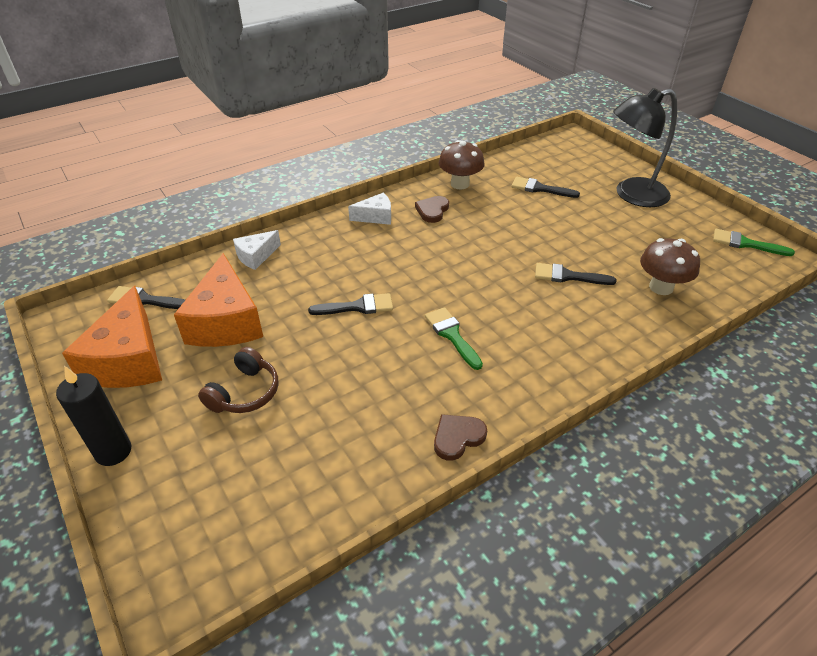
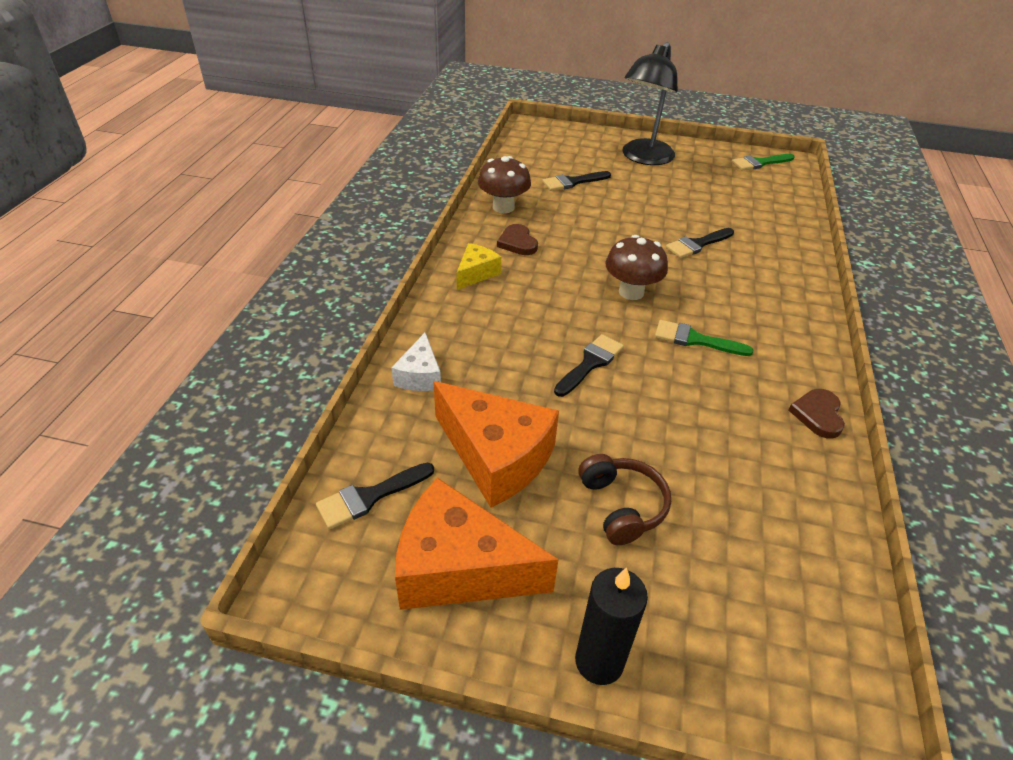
camera: 45 degrees left, 0 degrees up
orange cheese [62,286,162,388] -> orange cheese turned 150 degrees clockwise [395,477,559,610]
white cheese [348,193,391,225] -> yellow cheese [456,243,501,290]
brown mushroom [640,238,700,295] -> brown mushroom moved to [605,235,668,300]

